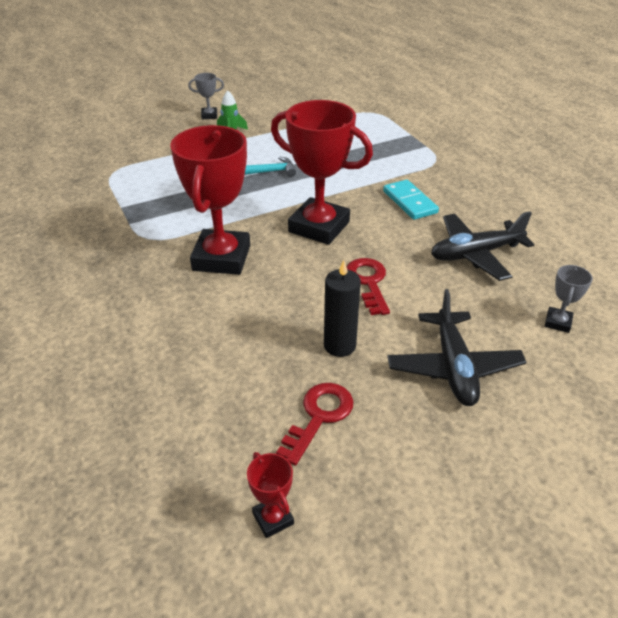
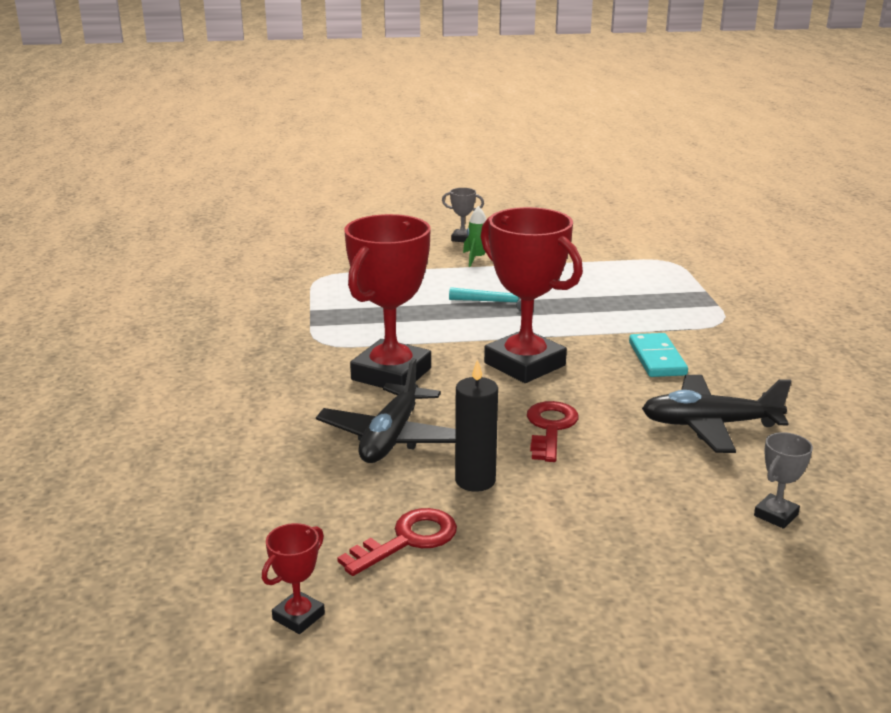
camera: 20 degrees right, 15 degrees down
red trophy [247,452,294,538] -> red trophy turned 45 degrees clockwise [262,523,325,634]
black plane [387,289,526,406] -> black plane moved to [316,358,455,463]

